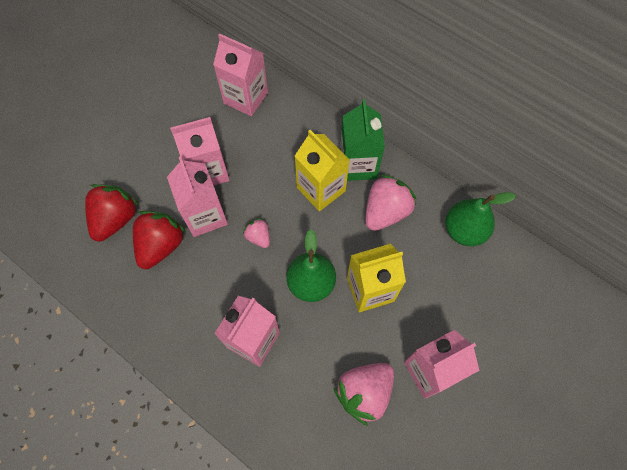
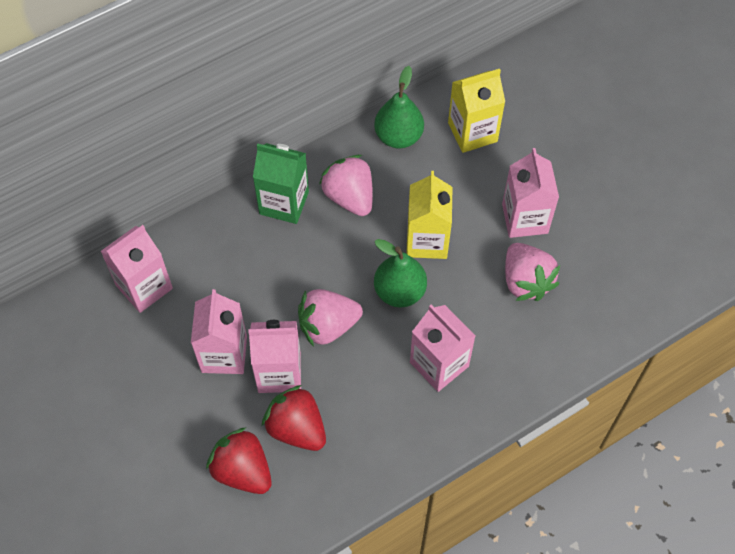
camera: 70 degrees left, 5 degrees down
pink strawberry [243,218,270,248] -> pink strawberry [298,289,363,347], size x1.88
yellow carton [295,130,350,211] -> yellow carton moved to [448,69,505,153]

